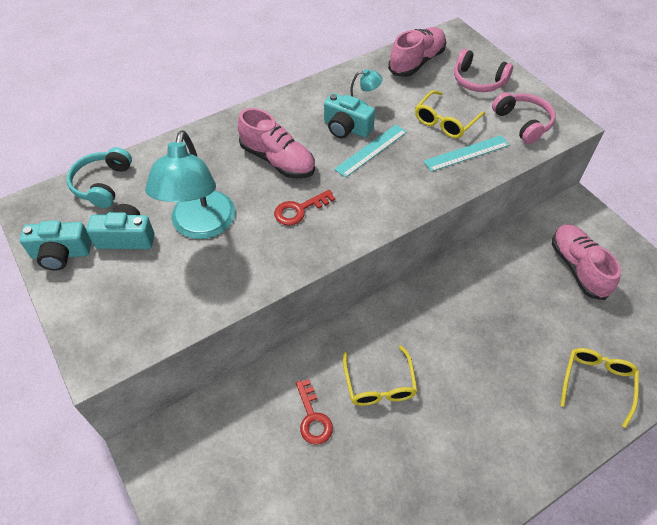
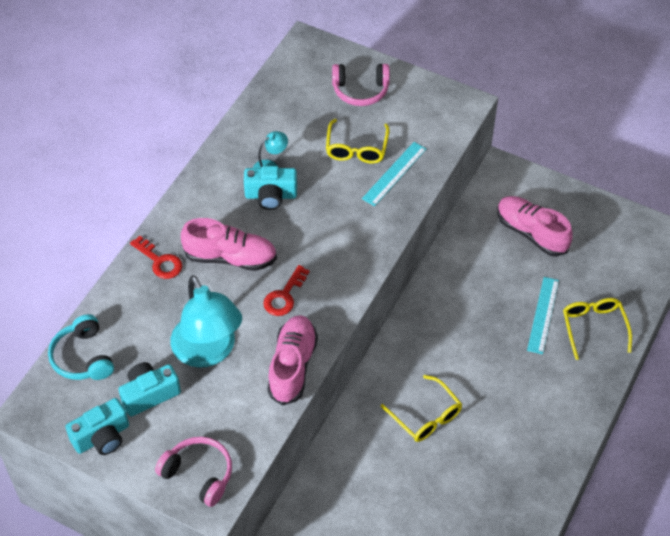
camera: 30 degrees left, 0 degrees up
red key [296,379,333,445] -> red key moved to [130,236,182,279]
turquoise ruler [334,125,407,178] -> turquoise ruler moved to [527,277,559,354]
pink shoe [388,27,446,77] -> pink shoe moved to [268,315,318,406]
pink headphones [492,92,556,144] -> pink headphones moved to [155,437,232,507]

